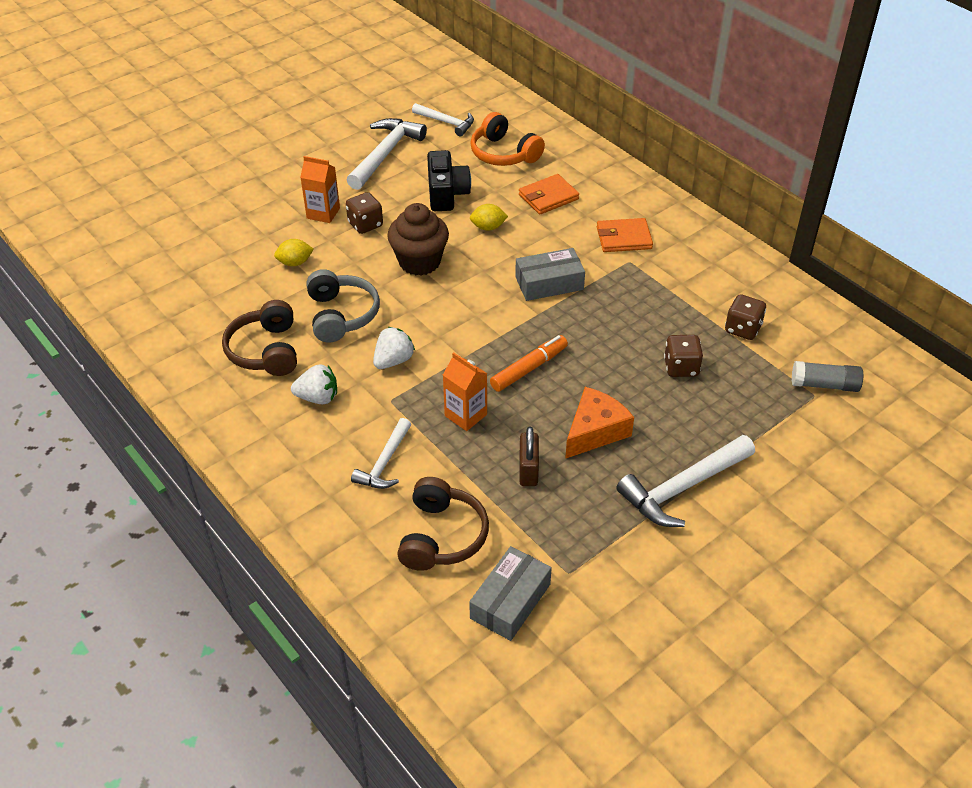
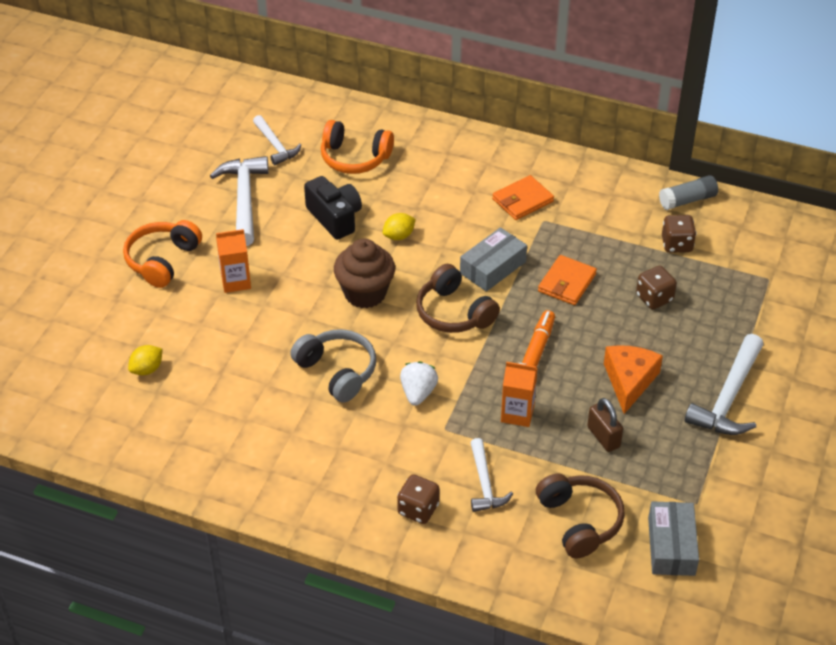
camera: 30 degrees left, 0 degrees up
brown headphones [222,300,297,376] -> brown headphones moved to [416,264,500,333]
yellow lemon [274,239,314,266] -> yellow lemon moved to [128,345,162,375]
white strawberry [291,364,337,404] -> none
brown dice [346,192,383,234] -> brown dice moved to [397,474,439,524]
white hammer [412,103,474,136] -> white hammer turned 60 degrees clockwise [253,115,301,165]
orange wallet [519,174,579,215] -> orange wallet moved to [538,255,597,305]
grey glue stick [792,361,863,392] -> grey glue stick moved to [659,175,718,210]
none -> orange headphones [123,220,202,288]

